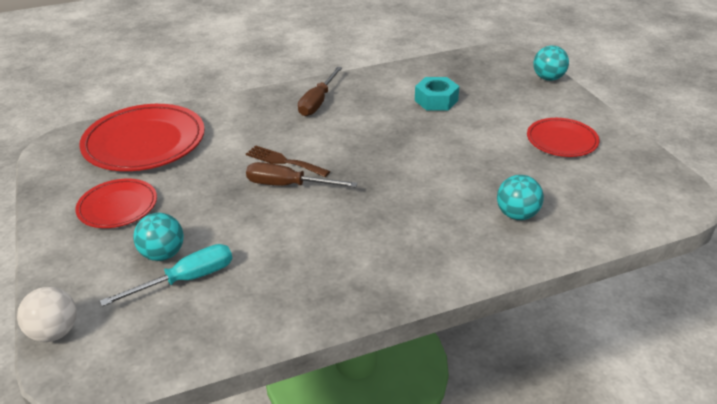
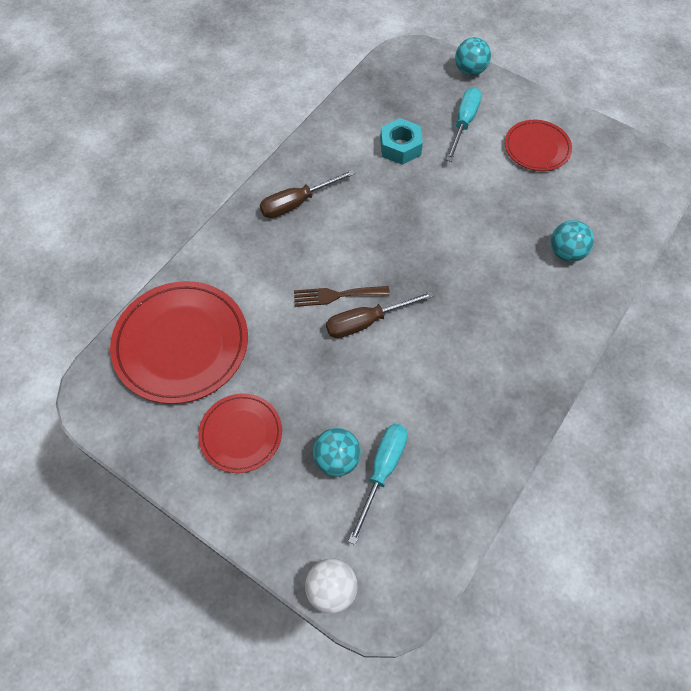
camera: 35 degrees left, 25 degrees up
brown screwdriver [298,67,342,116] -> brown screwdriver turned 75 degrees clockwise [260,169,355,218]
none -> turquoise screwdriver [446,87,482,162]

